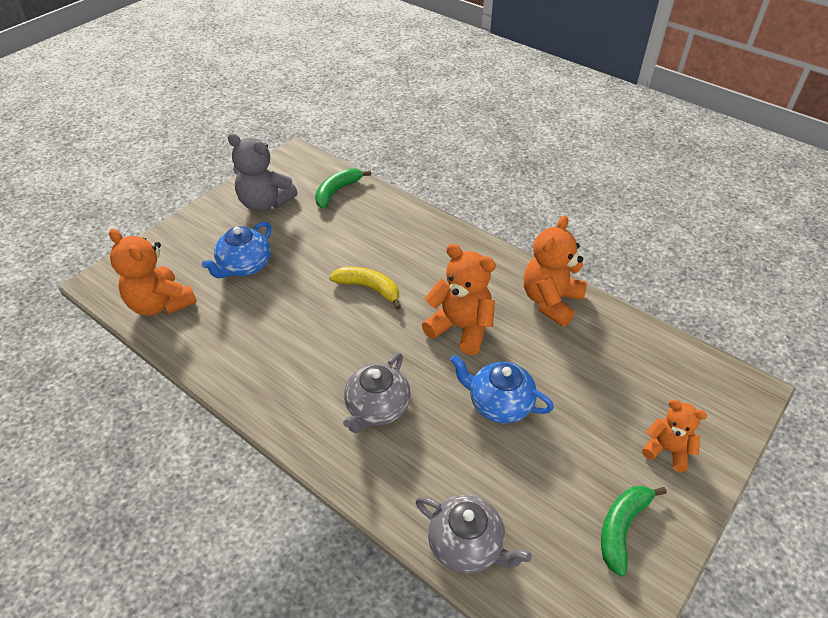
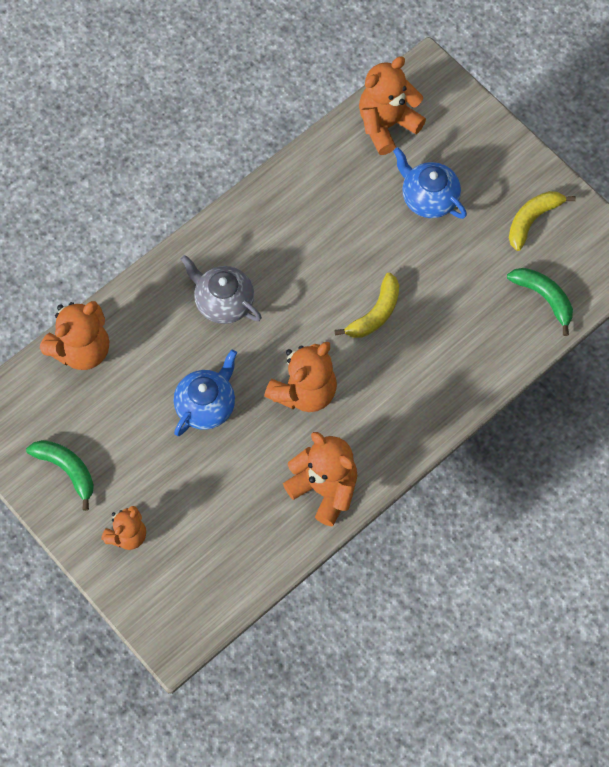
camera: 100 degrees right, 20 degrees up
grey teddy bear [227,133,298,212] -> yellow banana [509,191,576,251]
grey teapot [416,495,532,574] -> orange teddy bear [40,301,109,370]

